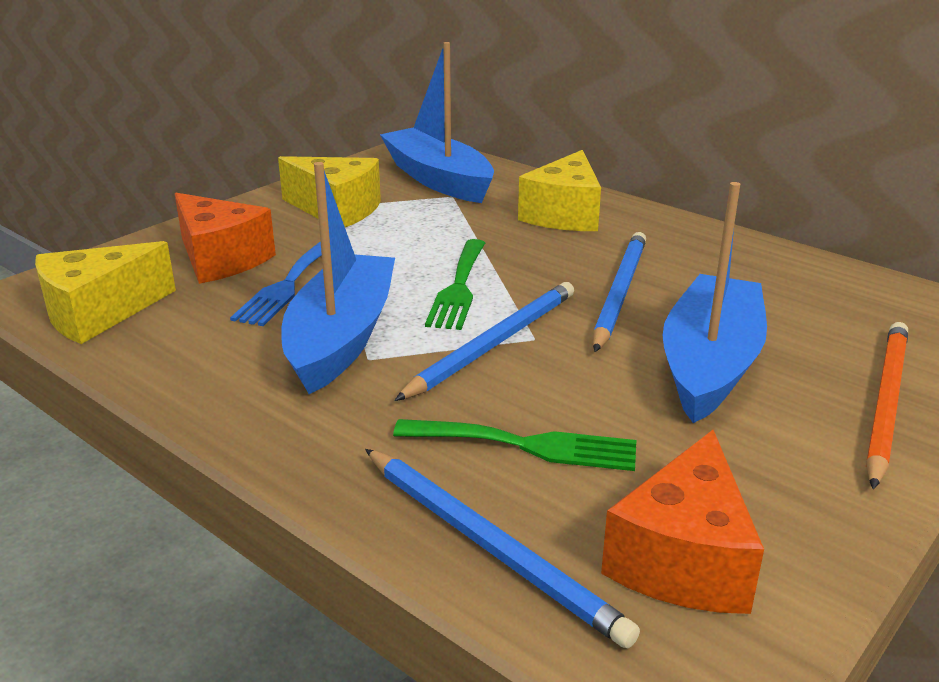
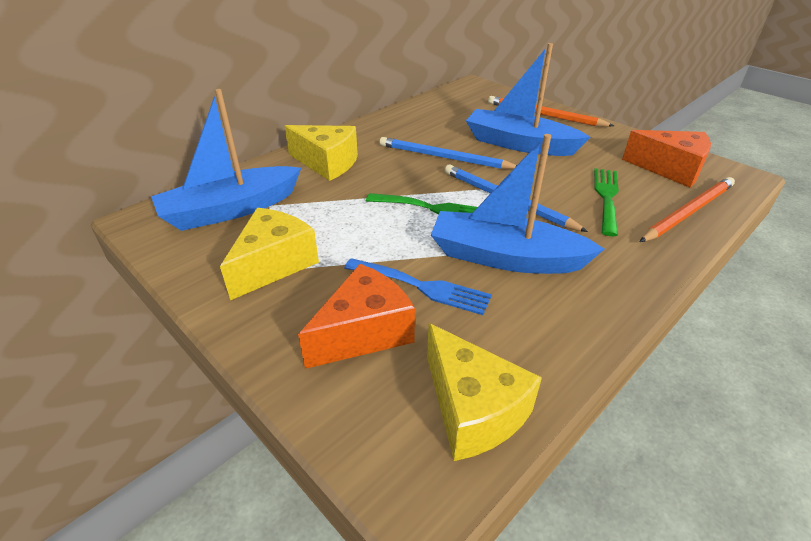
camera: 85 degrees left, 10 degrees up
blue pencil [365,449,640,648] -> orange pencil [640,177,735,242]

